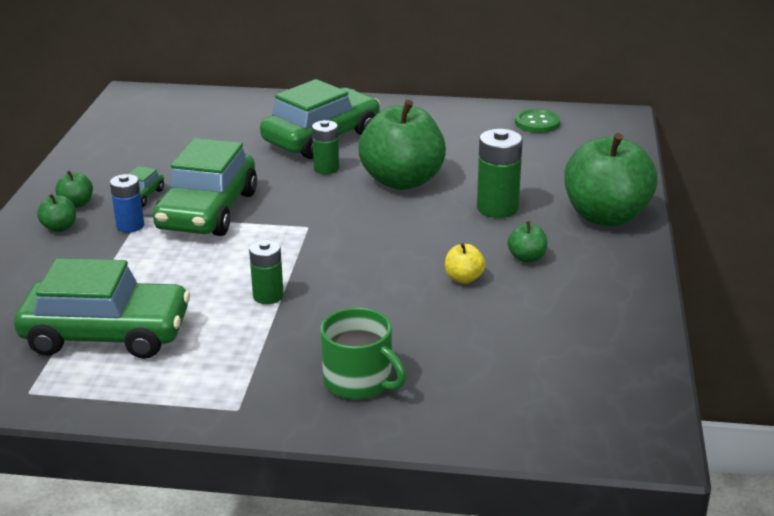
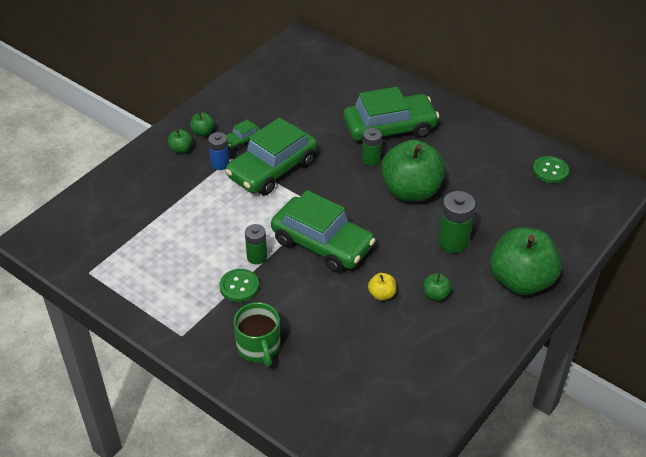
camera: 30 degrees right, 15 degrees up
green car [14,258,190,359] -> green car moved to [271,190,376,273]
none -> green button [219,269,259,302]

